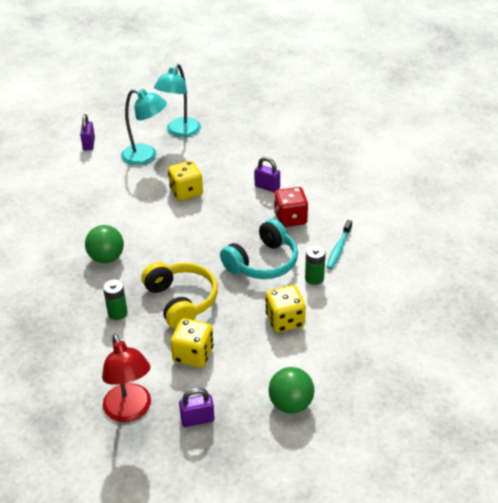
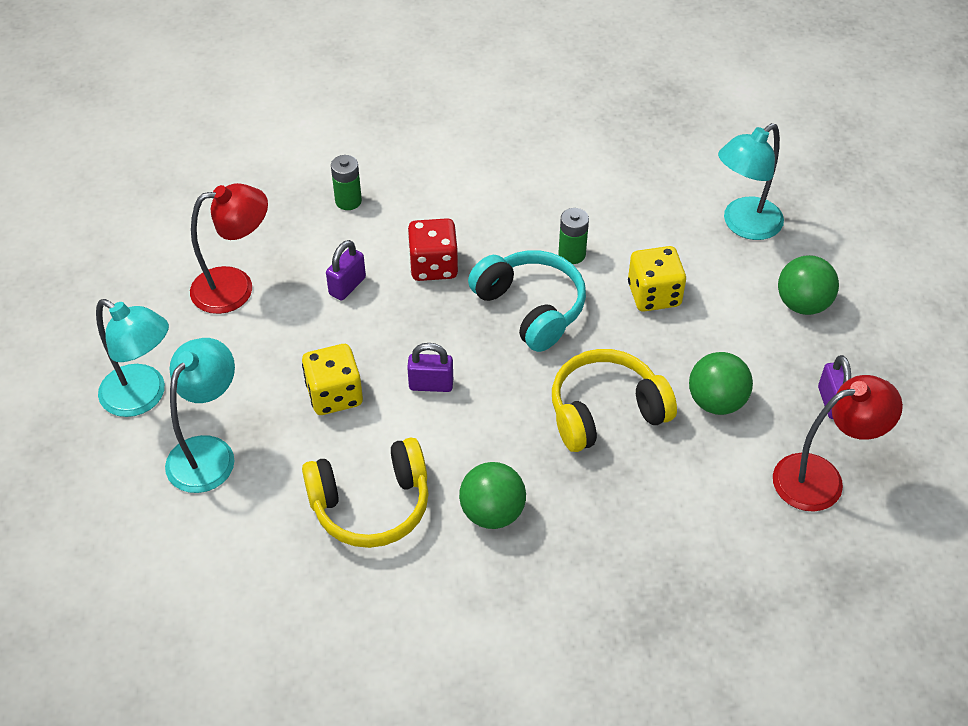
camera: 85 degrees left, 10 degrees up
purple padlock [80,114,95,151] -> purple padlock moved to [407,343,453,392]
green battery [103,279,128,320] -> green battery moved to [331,155,362,210]
yellow dice [170,318,213,368] -> green ball [689,352,753,415]
turquoise toothbrush [327,220,352,269] -> none
none -> red lamp [190,183,268,314]
none -> yellow headphones [302,438,429,548]
none -> turquoise lamp [718,123,784,240]

